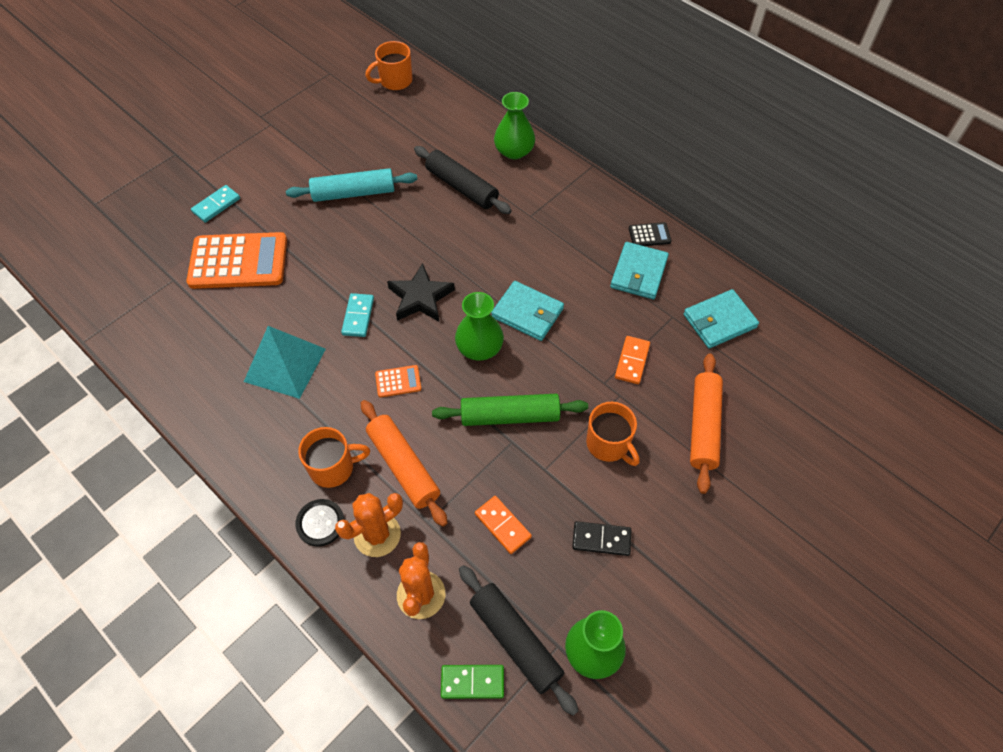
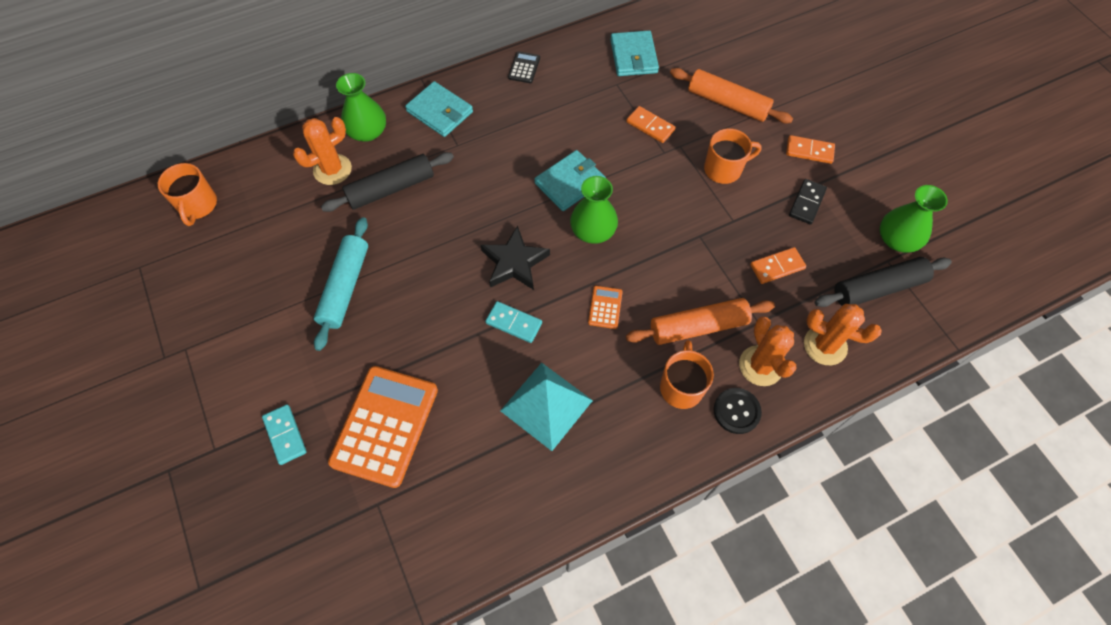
camera: 70 degrees left, 5 degrees up
green rolling pin [432,394,588,426] -> none
green domino [441,665,504,699] -> none
turquoise wallet [610,242,669,299] -> turquoise wallet moved to [405,81,473,137]
none -> orange cactus [293,117,352,185]
none -> orange domino [786,135,835,164]

